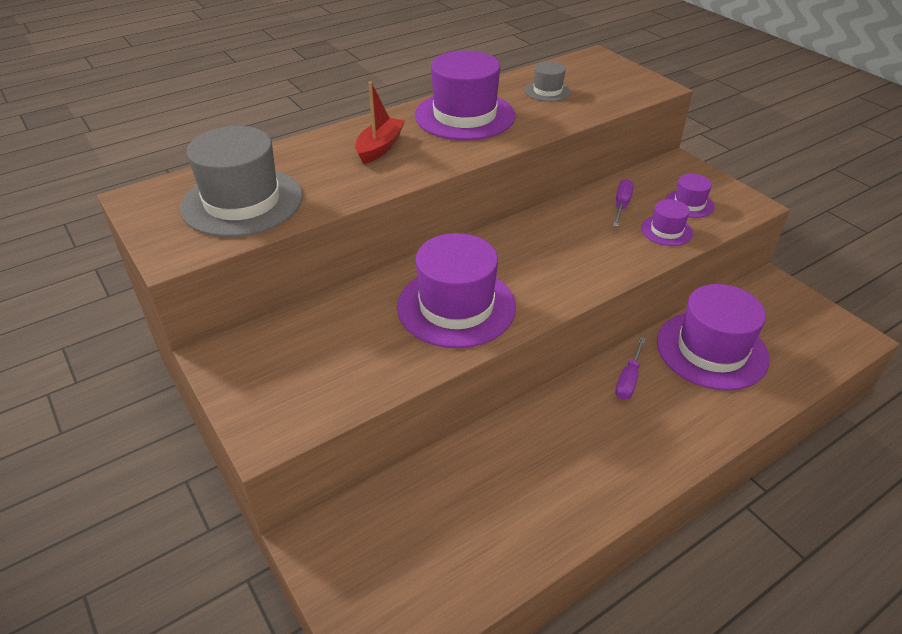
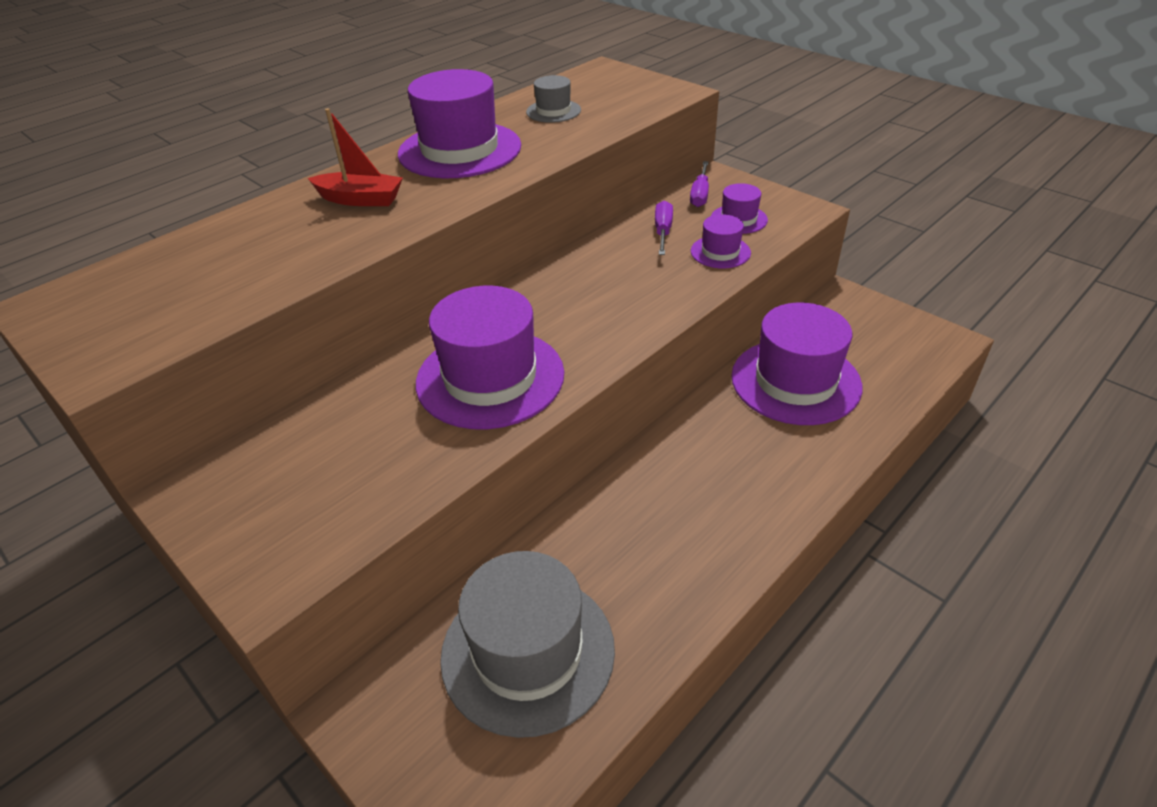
camera: 10 degrees left, 0 degrees up
grey hat [180,126,303,237] -> grey hat moved to [440,551,615,738]
red boat [355,82,405,164] -> red boat turned 90 degrees clockwise [308,108,403,206]
purple screwdriver [615,337,646,400] -> purple screwdriver moved to [690,161,709,207]

